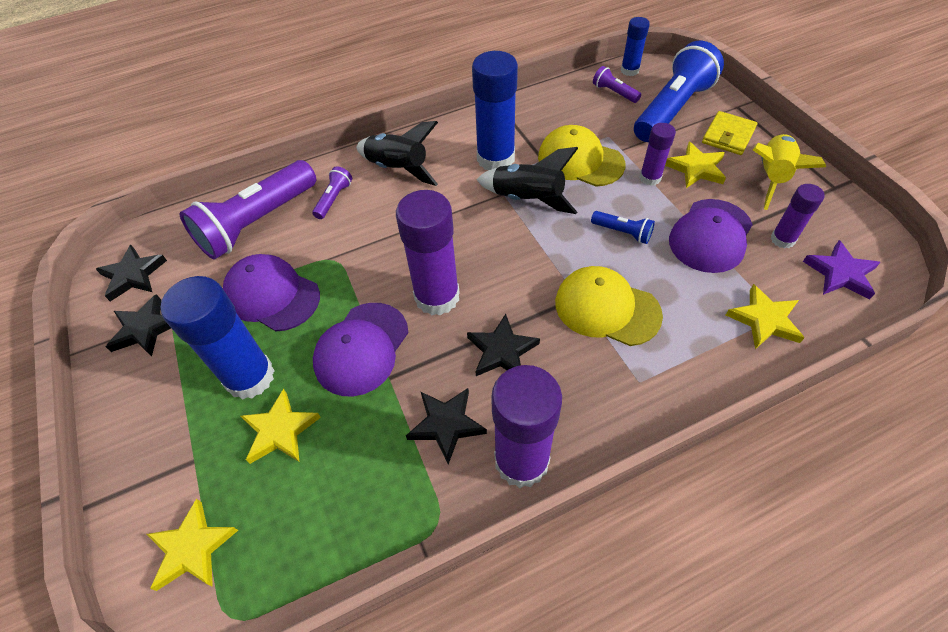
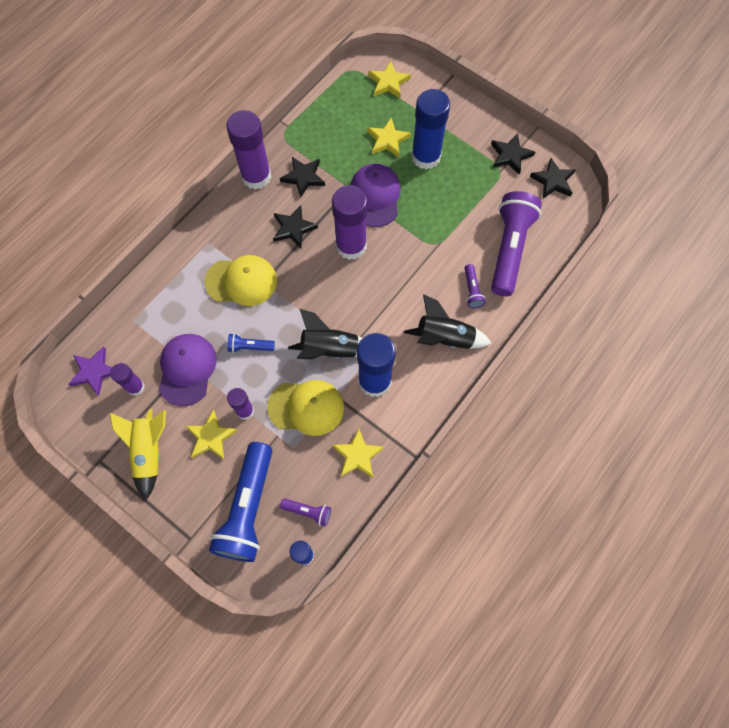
camera: 150 degrees right, 15 degrees up
purple cap [223,254,320,331] -> none
yellow wallet [702,111,757,155] -> none
yellow star [726,284,805,349] -> yellow star moved to [332,428,384,478]

